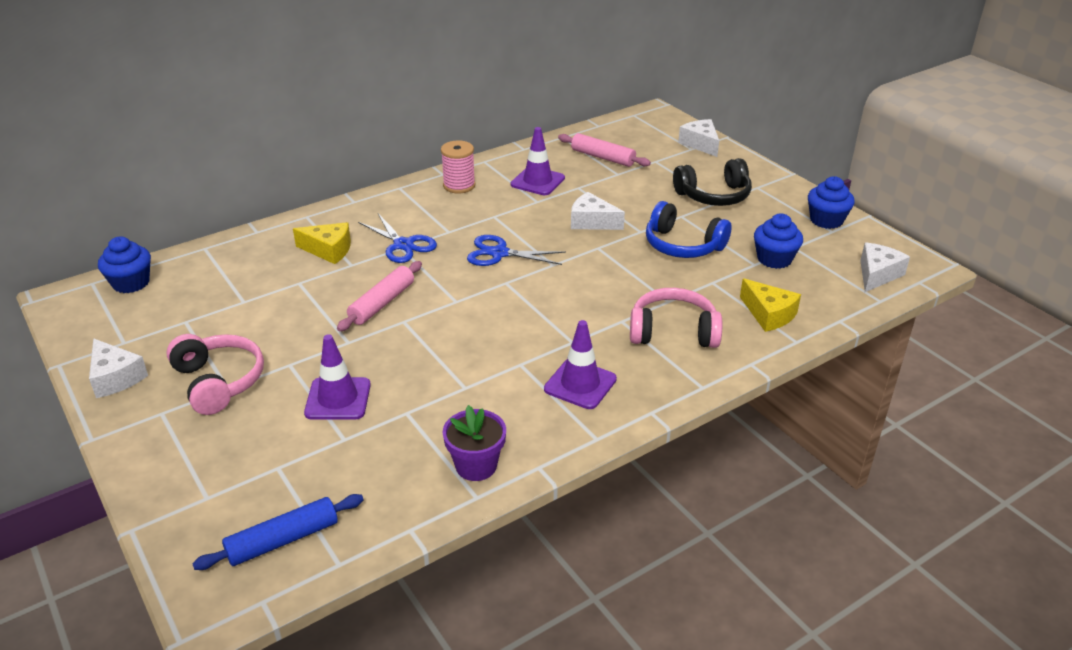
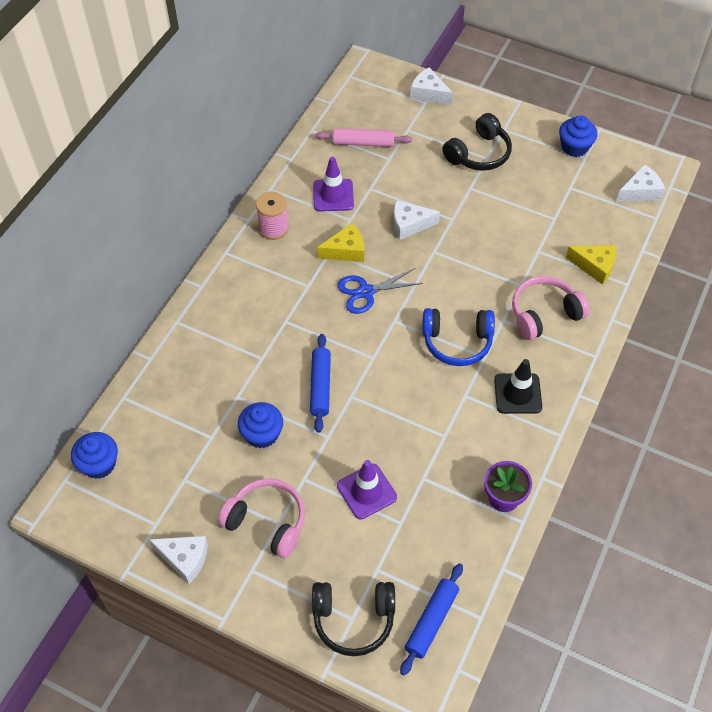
camera: 30 degrees left, 20 degrees up
yellow cheese [293,222,351,264] -> yellow cheese moved to [317,223,364,262]
pink rolling pin [337,261,422,331] -> blue rolling pin [310,334,331,433]
blue scissors [358,214,437,263] -> none
purple traffic cone [544,320,617,409] -> black traffic cone [494,359,542,414]
blue headphones [646,201,732,258] -> blue headphones moved to [422,308,495,366]
blue cupcake [754,213,803,269] -> blue cupcake moved to [238,402,283,448]
white cheese [860,243,910,292] -> white cheese turned 60 degrees clockwise [616,164,665,202]
none -> black headphones [312,582,395,656]

